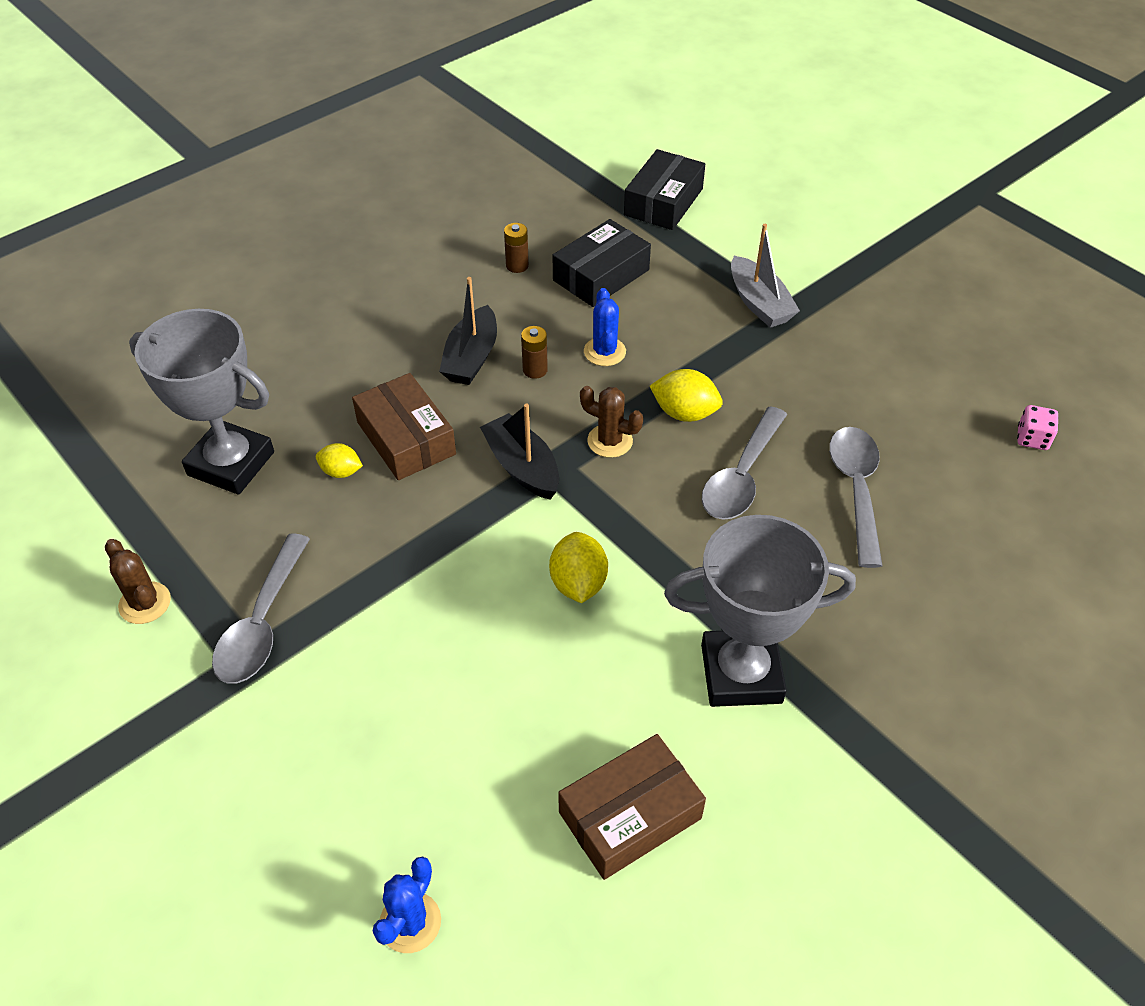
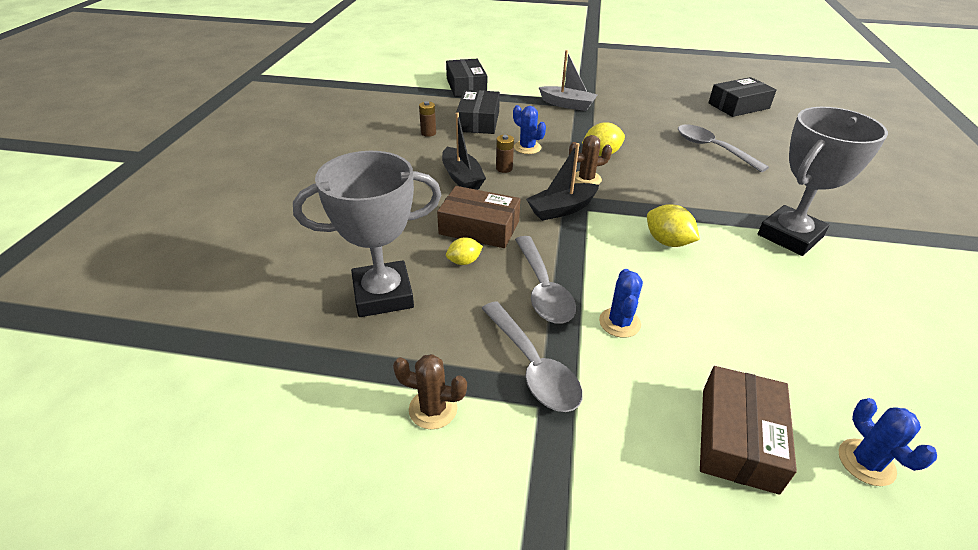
camera: 40 degrees left, 10 degrees down
black boat [480,404,559,500] -> black boat turned 45 degrees counterclockwise [526,143,599,221]
brown box [558,734,706,880] -> brown box moved to [700,366,797,495]
grey spoon [702,406,787,520] -> grey spoon moved to [515,236,576,324]
pink dice [1017,405,1058,450] -> black box [709,77,777,117]
none -> blue cactus [599,269,643,338]

